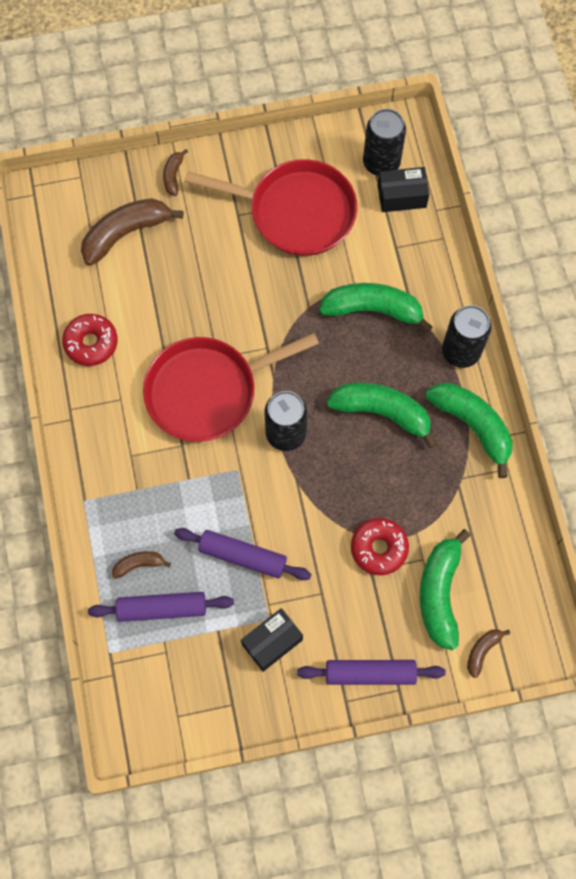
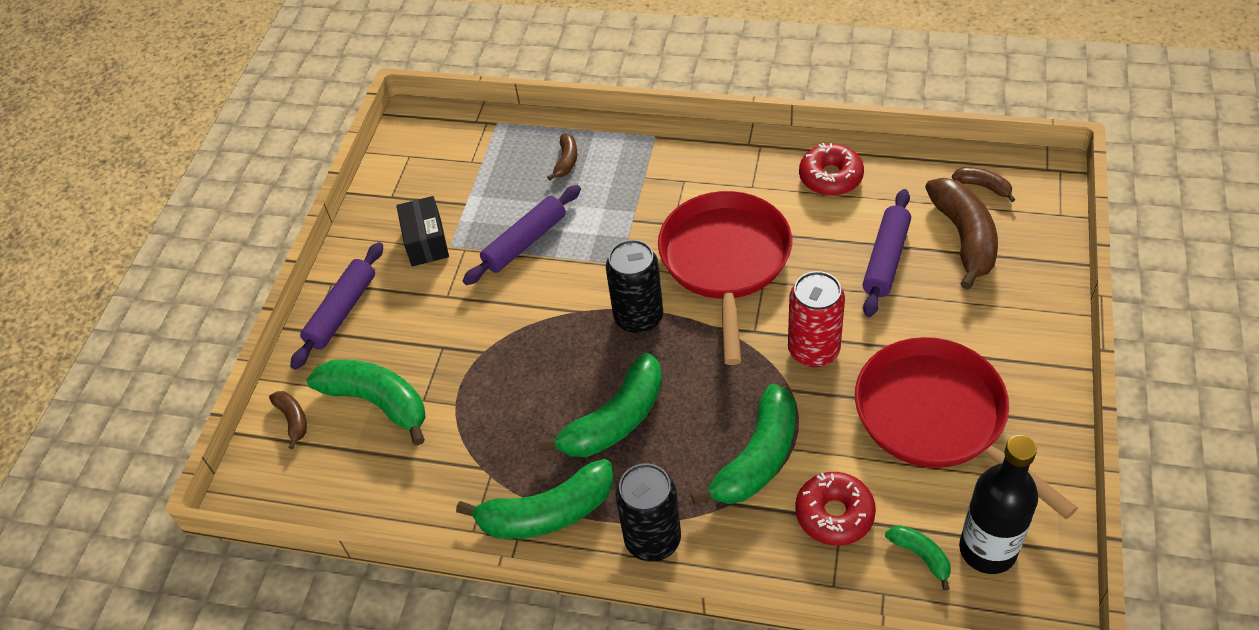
camera: 120 degrees right, 20 degrees down
purple rolling pin [88,592,234,622] -> purple rolling pin moved to [862,189,911,317]
brown banana [163,149,188,196] -> brown banana moved to [952,167,1016,202]
red pan [184,159,357,256] -> red pan turned 105 degrees clockwise [855,337,1078,519]
red donut [351,518,409,575] -> red donut moved to [795,472,876,546]
black can [363,109,406,176] -> black bottle [959,435,1038,574]
black box [378,167,429,212] -> green banana [885,526,951,591]
none -> red can [788,271,845,367]

